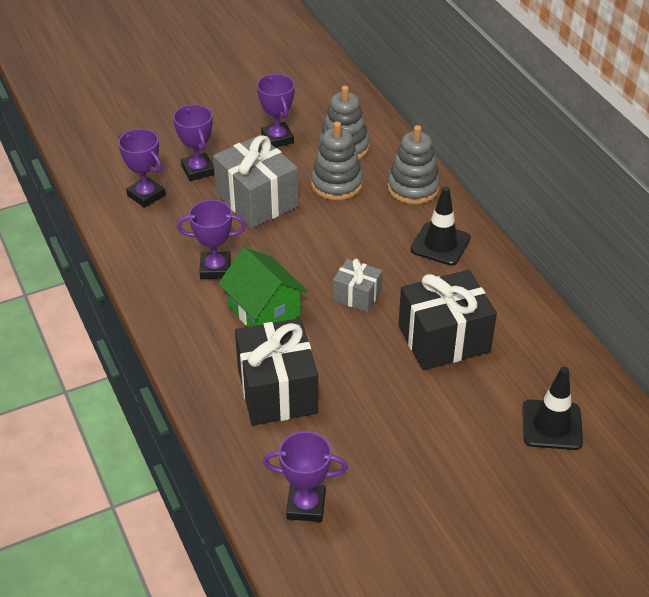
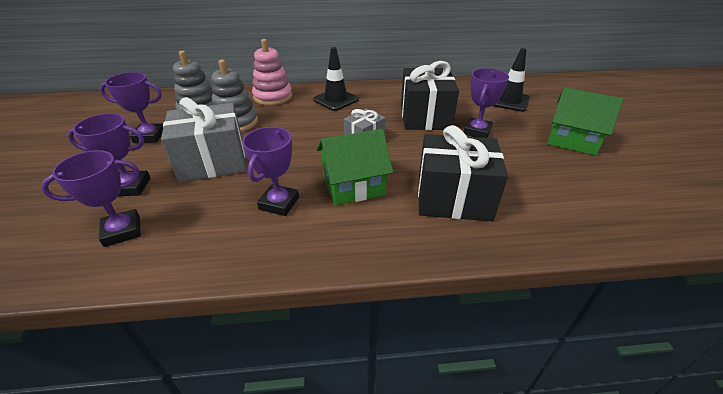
camera: 70 degrees left, 5 degrees down
purple trophy [263,431,348,522] -> purple trophy moved to [464,68,509,138]
grey stacking toy [387,125,440,204] -> pink stacking toy [252,39,292,106]
none -> green house [547,87,623,156]

